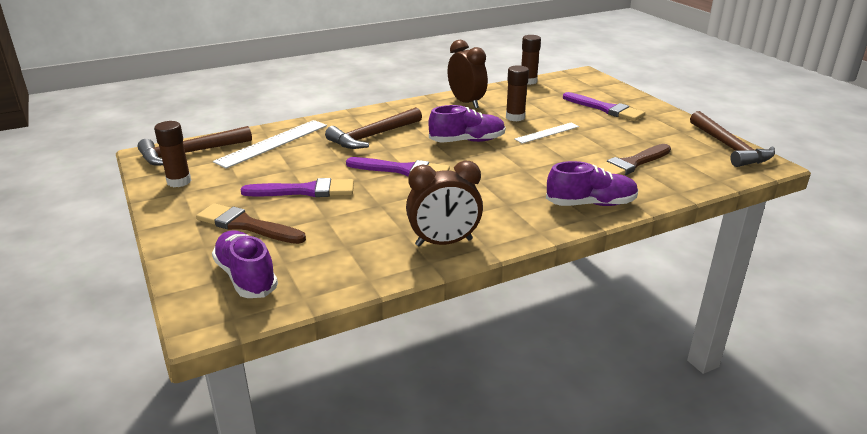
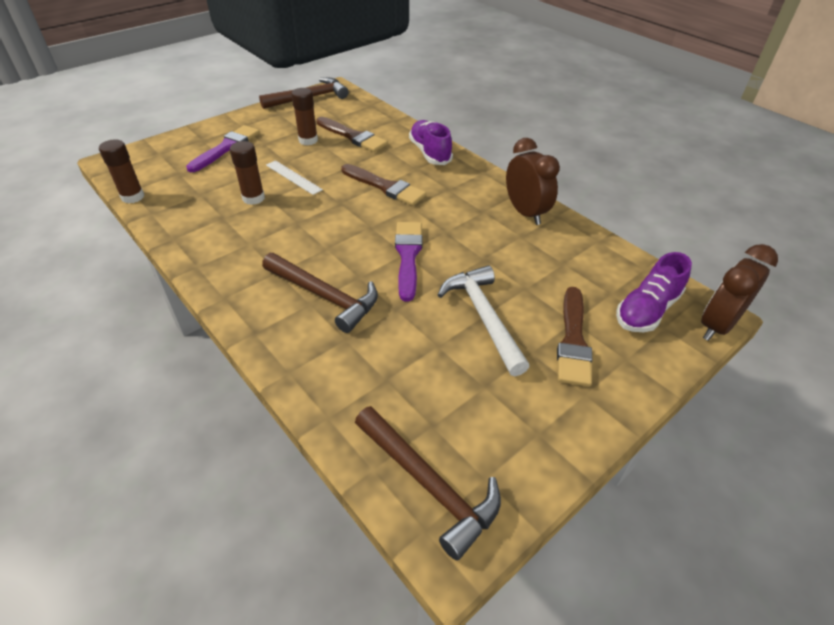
camera: 105 degrees left, 15 degrees up
brown glue stick [154,121,191,187] -> brown glue stick moved to [291,88,318,145]
white ruler [213,120,327,169] -> none
purple brush [241,178,354,197] -> white hammer [438,265,530,376]
purple shoe [429,105,506,143] -> none
brown clock [448,40,488,109] -> brown clock moved to [701,244,778,341]
none -> brown brush [341,164,426,206]

